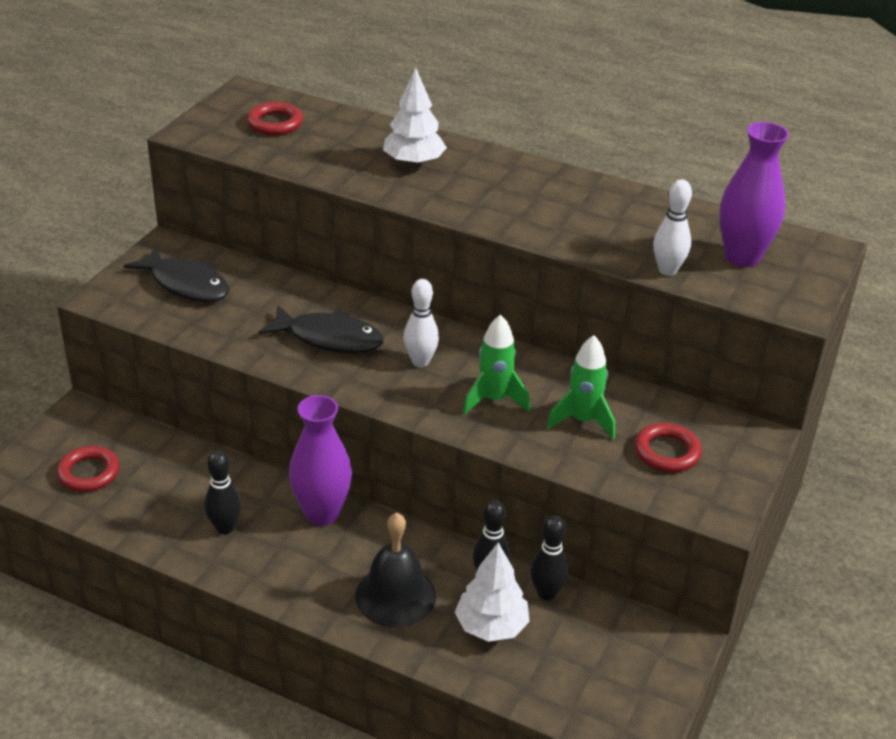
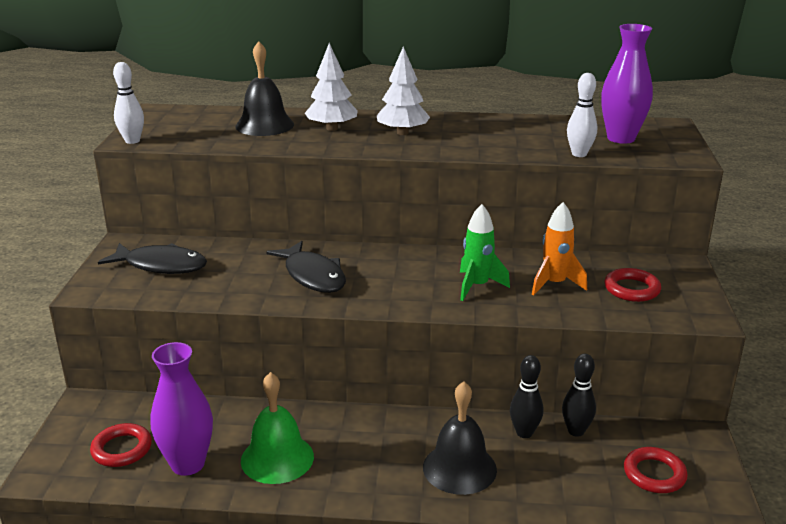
camera: 20 degrees left, 10 degrees down
black bowling pin [204,450,242,534] -> green bell [241,372,314,484]
red ring [247,102,303,135] -> red ring moved to [624,447,688,493]
black fish [258,305,384,353] -> black fish turned 60 degrees clockwise [266,241,346,293]
purple vase [289,395,352,526] -> purple vase moved to [151,342,213,476]
white bowling pin [403,279,439,367] -> white bowling pin moved to [113,62,144,144]
white tree [455,542,530,642] -> white tree moved to [377,47,430,135]
green rocket [547,335,615,439] -> orange rocket [532,202,587,295]
none -> black bell [235,41,294,136]

